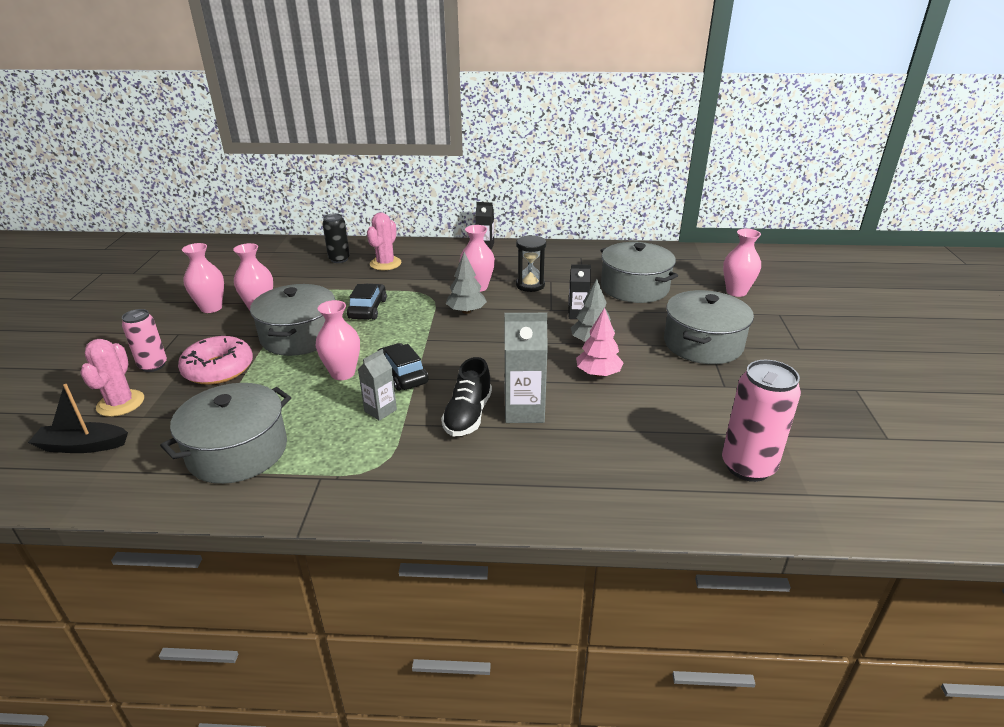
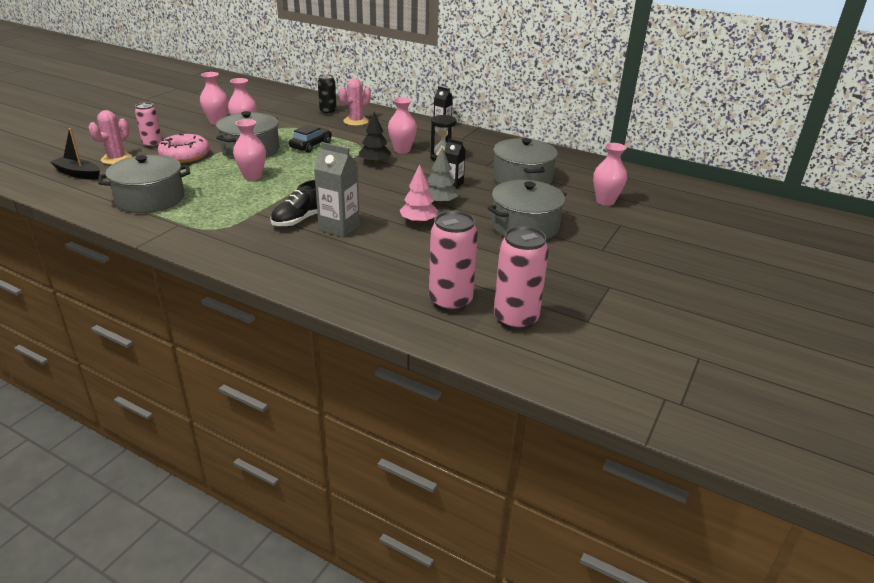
camera: 25 degrees right, 0 degrees up
grey carton [358,349,397,421] -> none
black car [378,343,428,391] -> none
grey tree [446,252,487,314] -> black tree [359,112,392,164]
none -> pink can [494,226,549,331]

